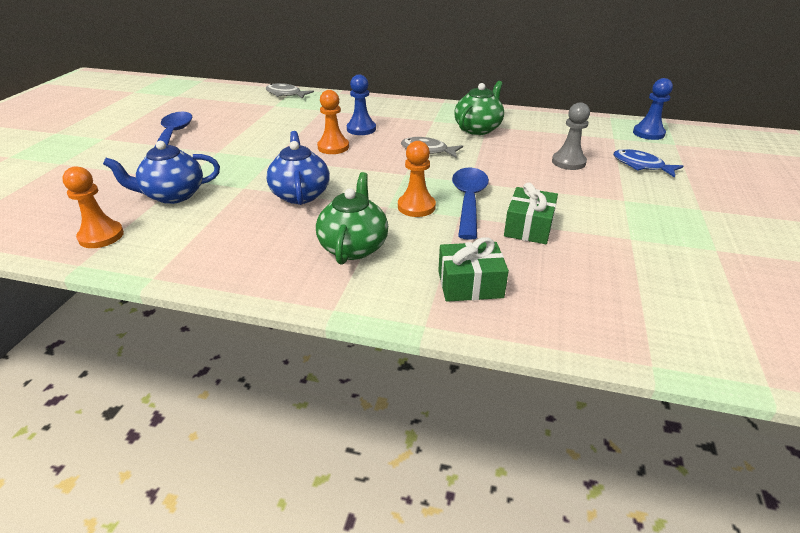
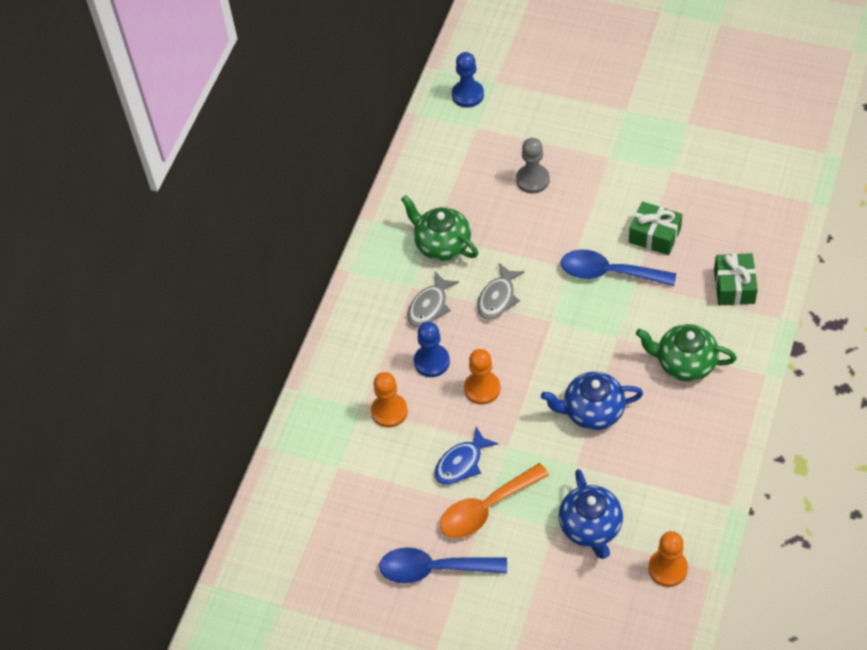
camera: 80 degrees left, 20 degrees up
grey fish [266,83,314,99] -> grey fish moved to [408,272,459,327]
orange pawn [398,141,436,217] -> orange pawn moved to [371,372,408,428]
blue fish [613,149,683,178] -> blue fish moved to [435,426,498,485]
none -> orange spoon [440,463,549,538]

